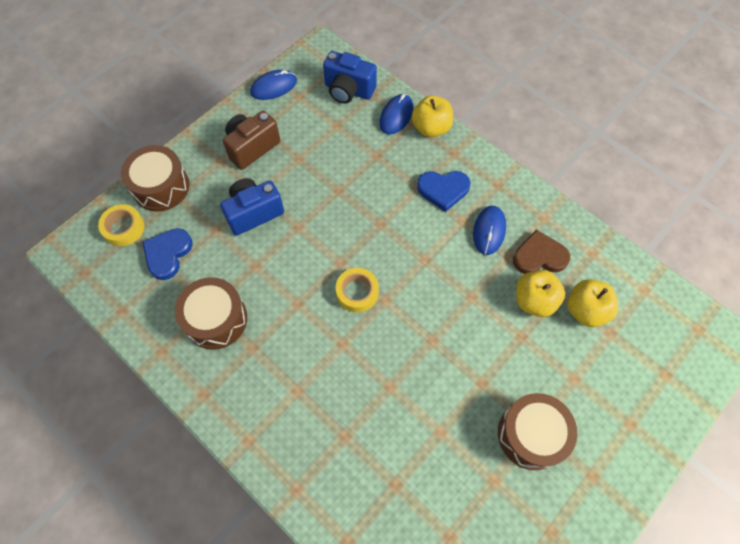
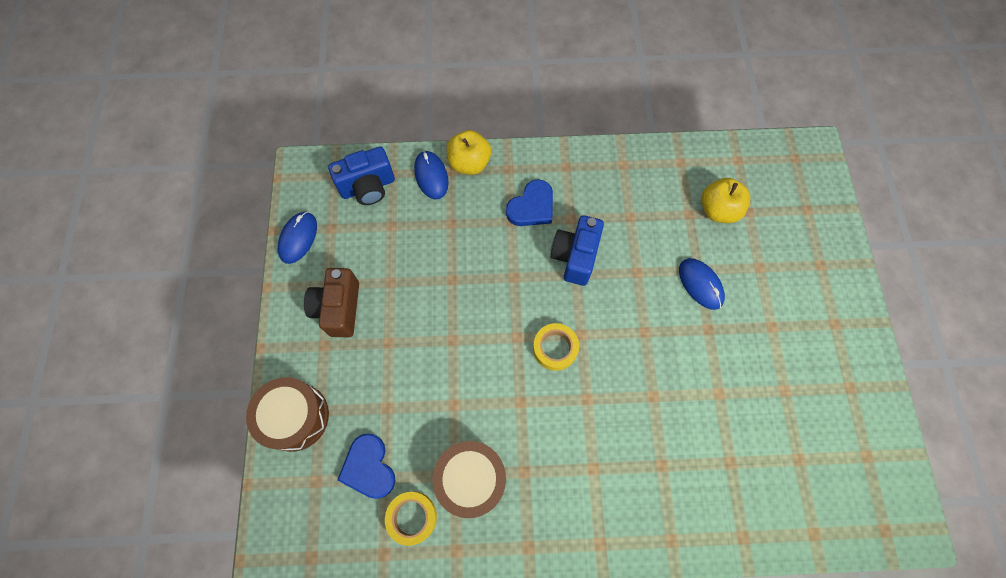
camera: 45 degrees left, 5 degrees up
yellow tape [98,204,145,246] -> yellow tape moved to [385,492,437,546]
blue camera [220,178,284,235] -> blue camera moved to [550,215,604,286]
blue mouse [473,206,506,255] -> blue mouse moved to [679,258,725,310]
brown drum [498,393,577,470] -> none
brown heart [513,230,570,274] -> none
yellow apple [516,270,565,317] -> none

